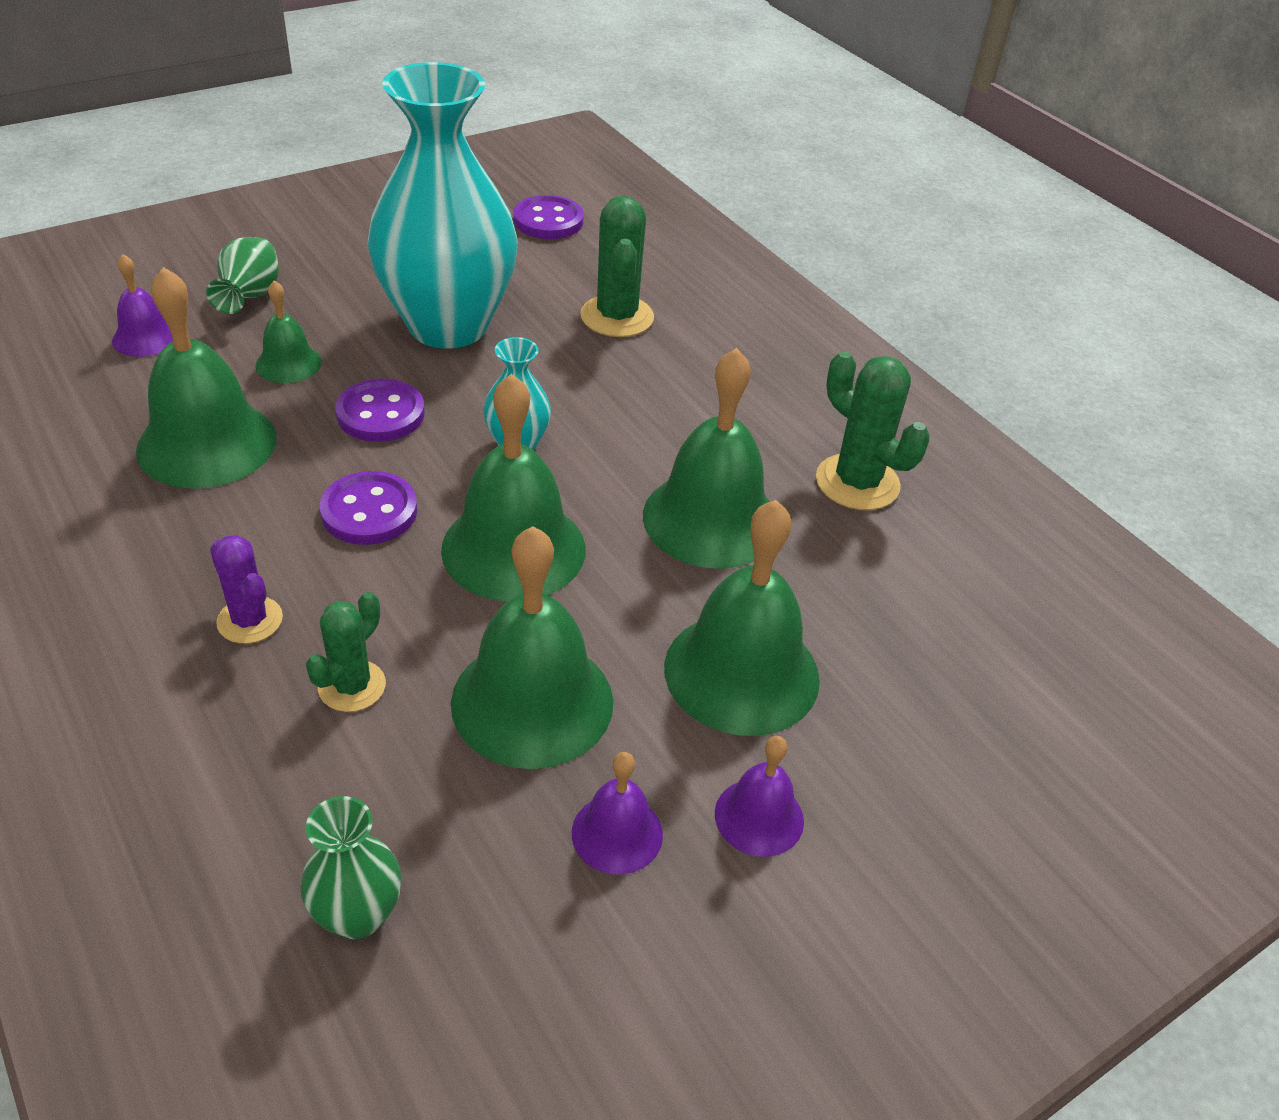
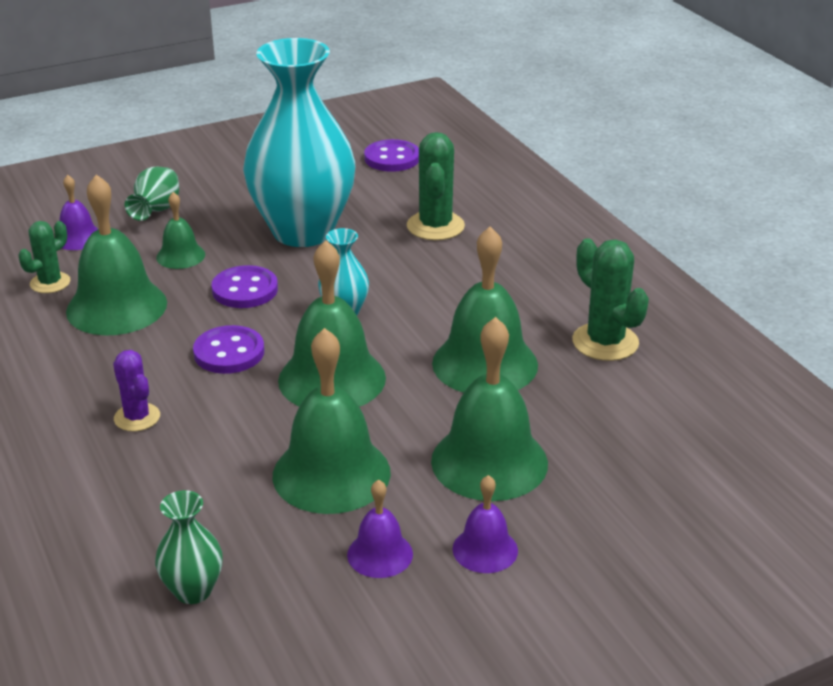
camera: 10 degrees right, 10 degrees down
green cactus [306,592,386,712] -> green cactus moved to [18,221,70,293]

